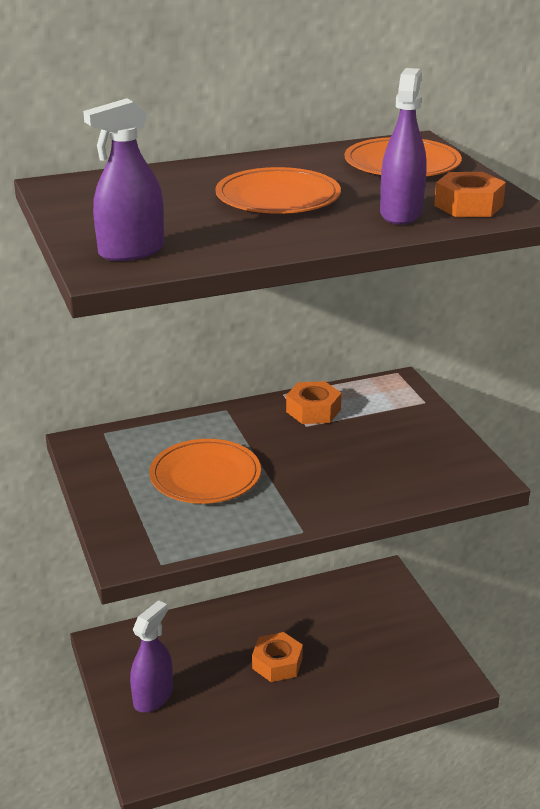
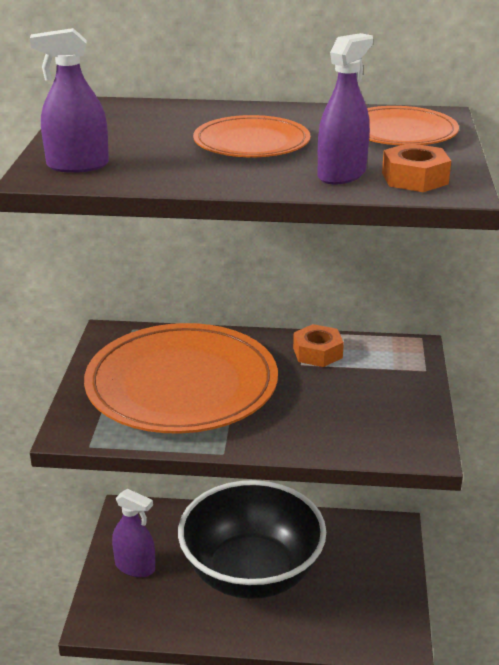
camera: 25 degrees right, 0 degrees up
purple spray bottle [130,600,173,712] -> purple spray bottle turned 60 degrees clockwise [112,489,155,577]
orange plate [149,439,261,504] -> orange plate [84,323,278,434], size x1.91
orange nut [252,632,303,682] -> black bowl [178,480,326,599]

